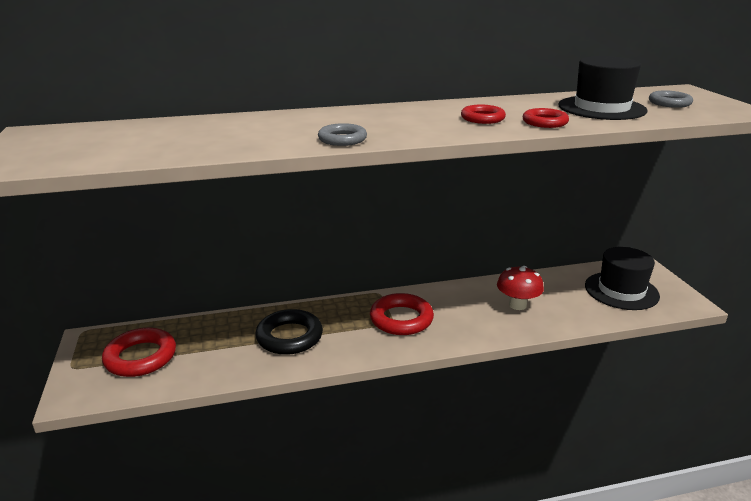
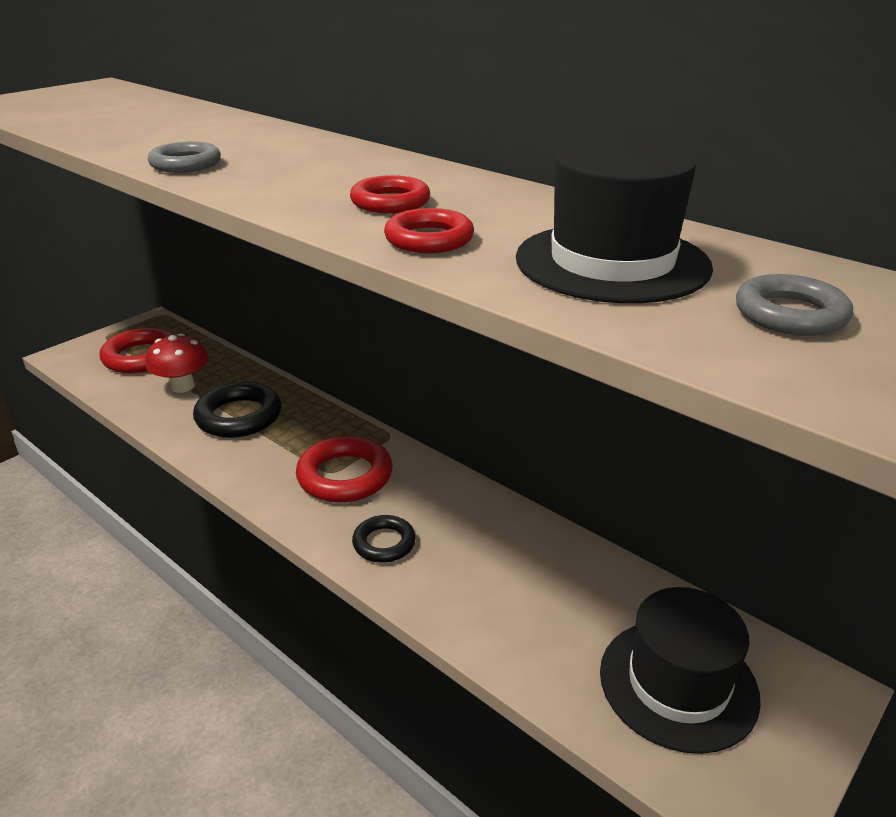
camera: 55 degrees right, 5 degrees up
red mushroom [497,266,544,310] -> red mushroom moved to [146,333,209,393]
none -> black ring [352,515,416,563]

